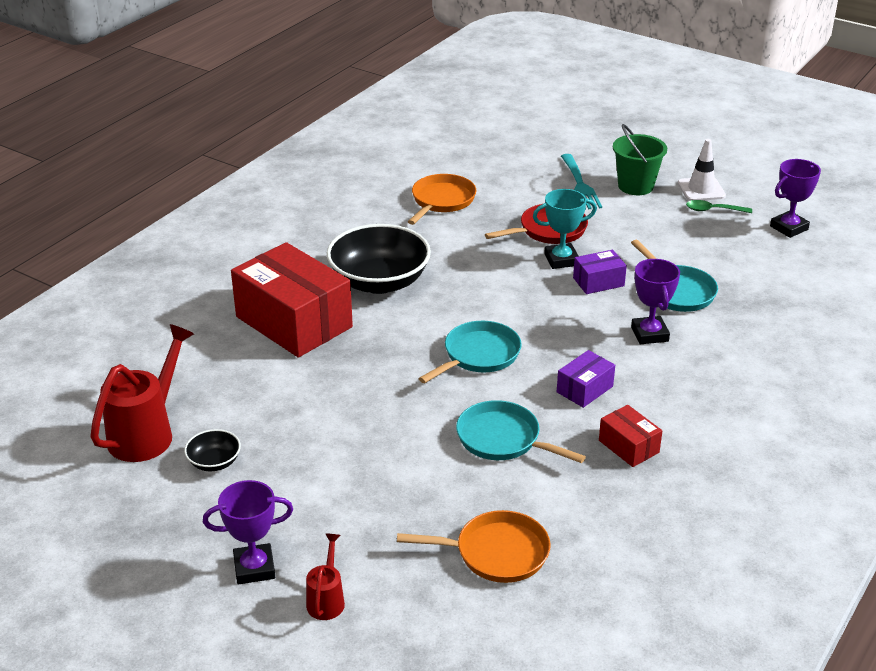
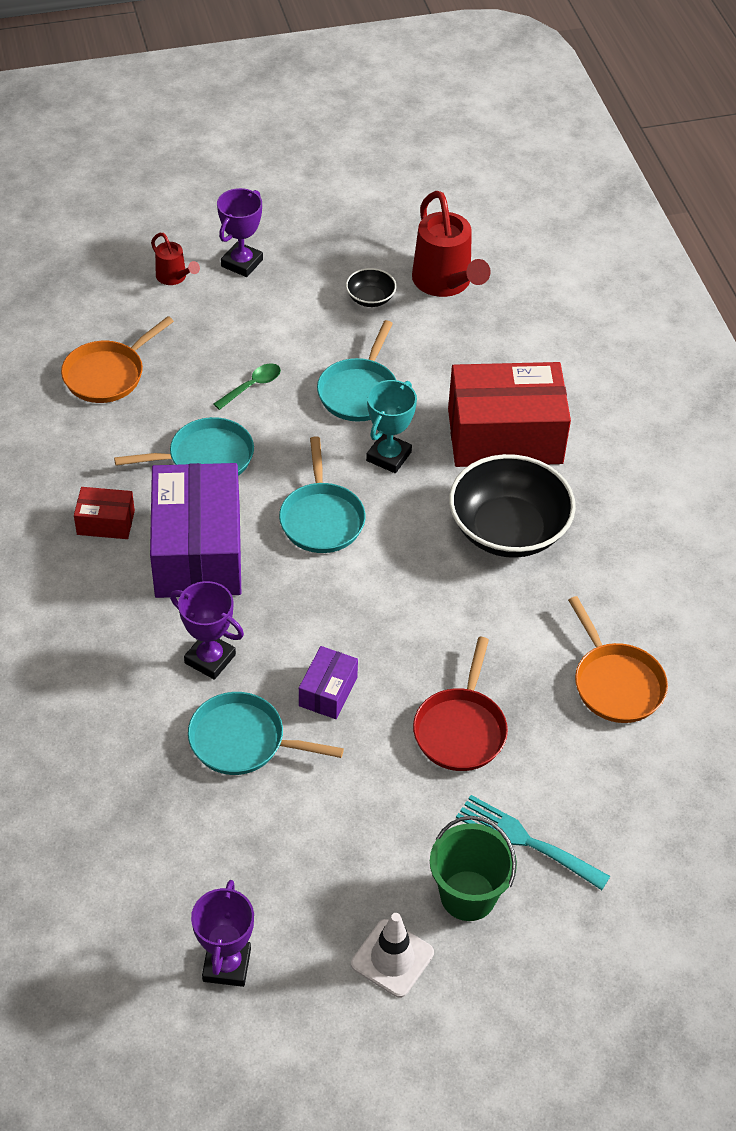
camera: 130 degrees right, 15 degrees up
turquoise trophy [533,189,597,269] -> turquoise trophy moved to [366,380,417,473]
purple box [557,350,615,408] -> purple box [150,463,241,598], size x2.20
green spoon [686,200,752,213] -> green spoon moved to [214,363,281,410]
none -> turquoise pan [317,320,396,422]

